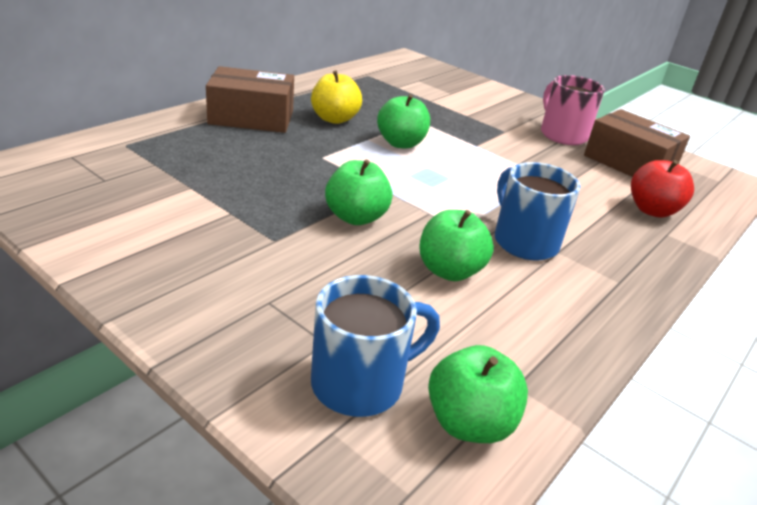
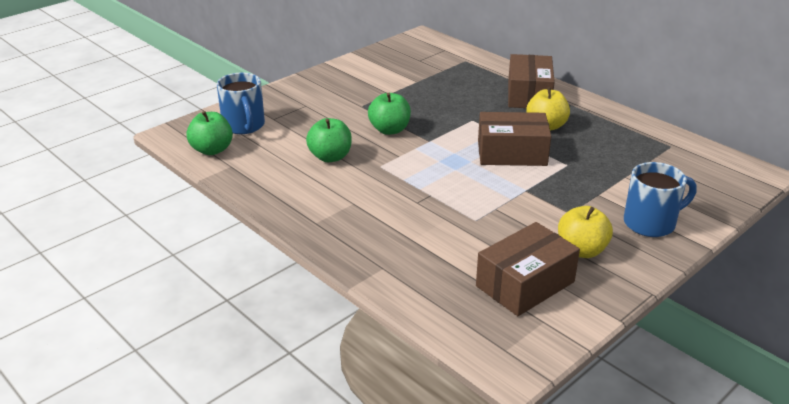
camera: 100 degrees right, 0 degrees up
green apple [377,94,430,148] -> brown box [478,112,551,166]
blue mug [495,162,581,261] -> blue mug moved to [624,162,696,237]
pink mug [541,75,605,145] -> yellow apple [558,206,613,258]
red apple [631,160,694,218] -> none

